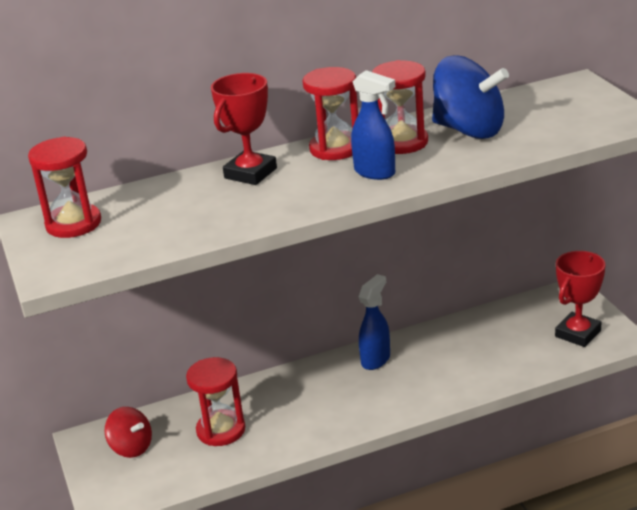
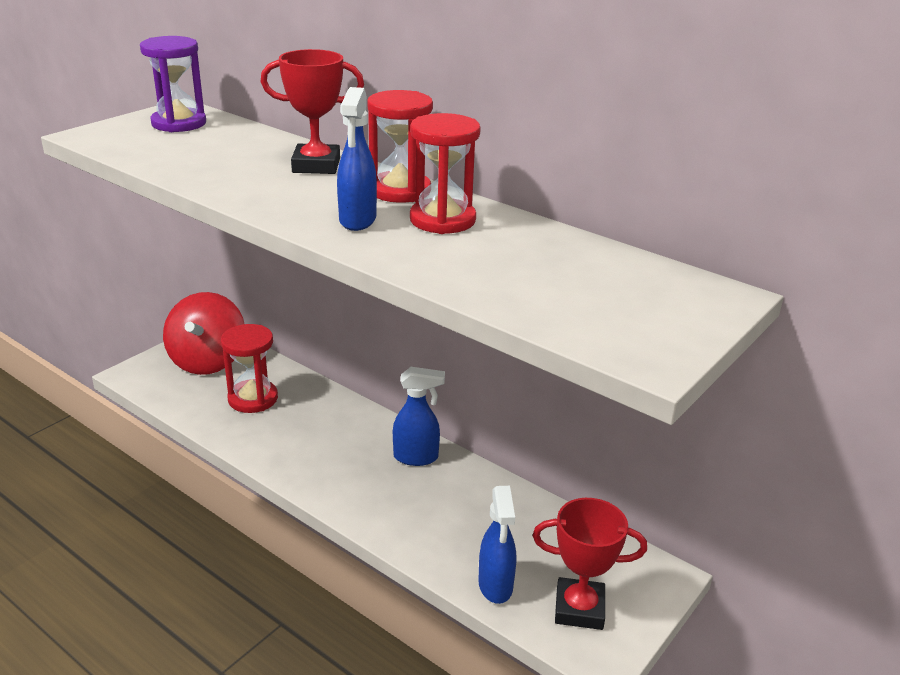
camera: 55 degrees right, 0 degrees up
red hourglass [28,137,101,238] -> purple hourglass [140,36,206,132]
red spinning top [104,407,152,458] -> red spinning top [163,292,244,375], size x1.71
blue spinning top [432,55,509,139] -> none
none -> blue spray bottle [478,486,516,604]

